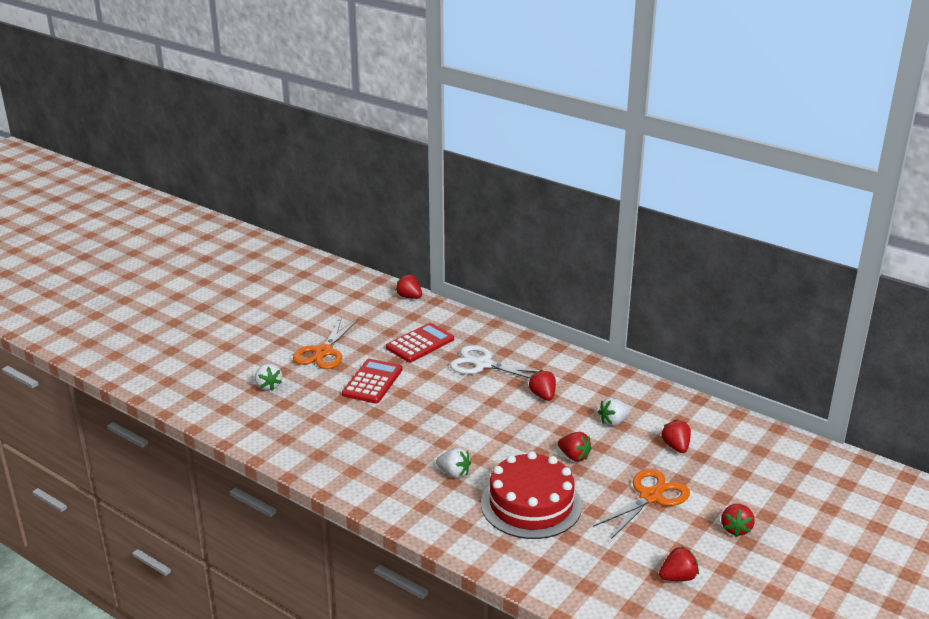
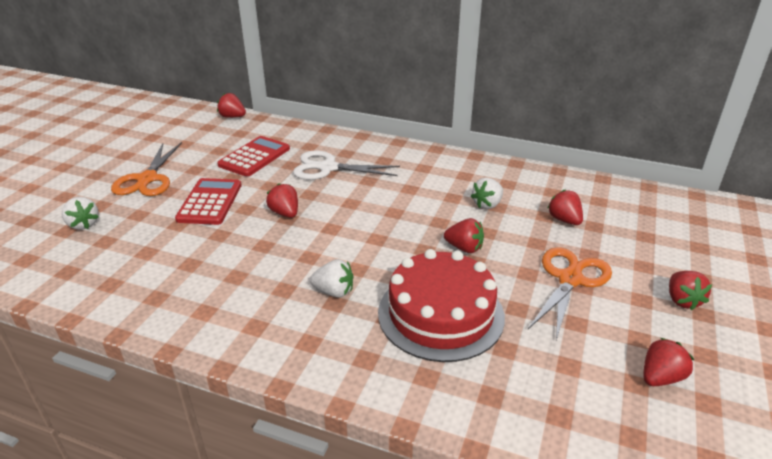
camera: 15 degrees left, 5 degrees up
red strawberry [529,370,556,401] -> red strawberry moved to [266,183,298,218]

